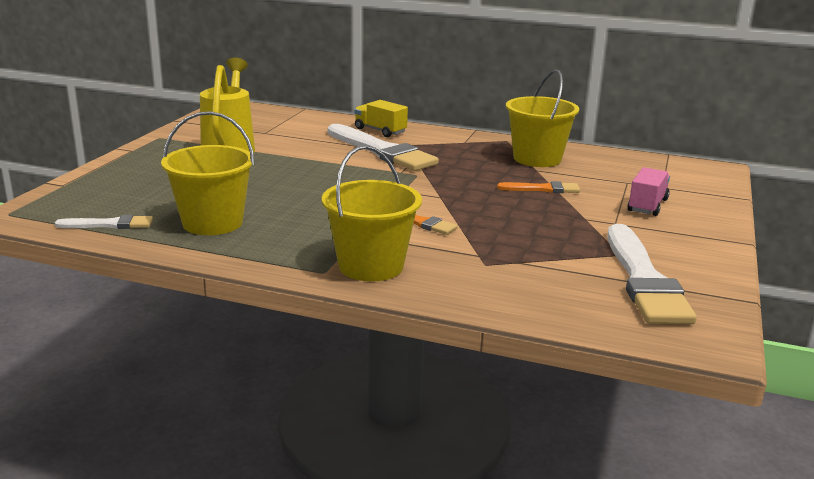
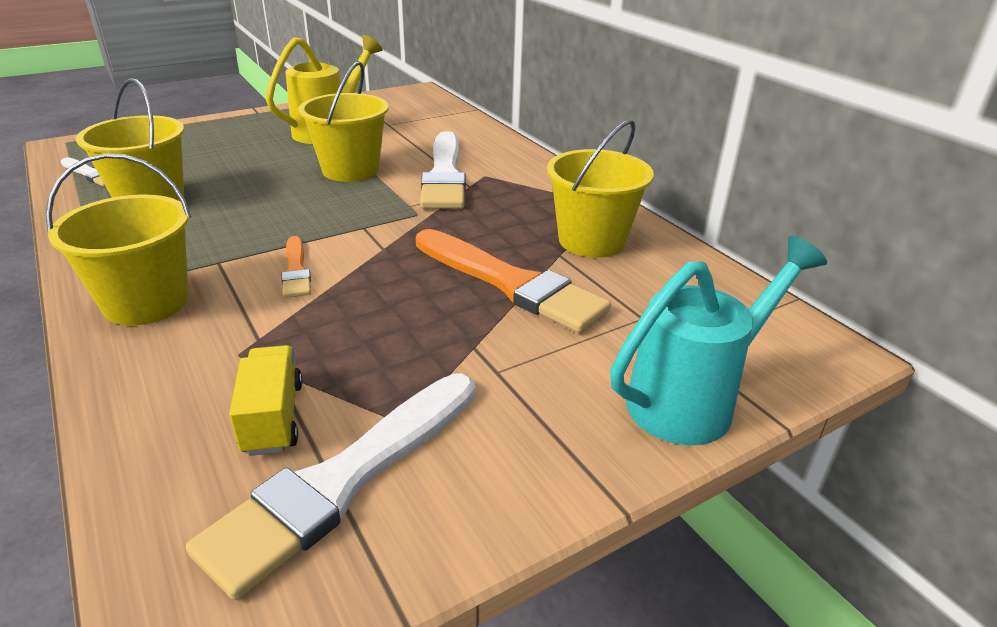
camera: 40 degrees right, 10 degrees up
yellow truck [354,100,408,137] -> yellow truck moved to [229,345,303,456]
orange brush [497,181,580,193] -> orange brush [416,229,611,333], size x2.02
pink truck [628,167,670,216] -> none
none -> yellow bucket [298,61,389,182]
none -> turquoise watering can [610,236,827,445]

